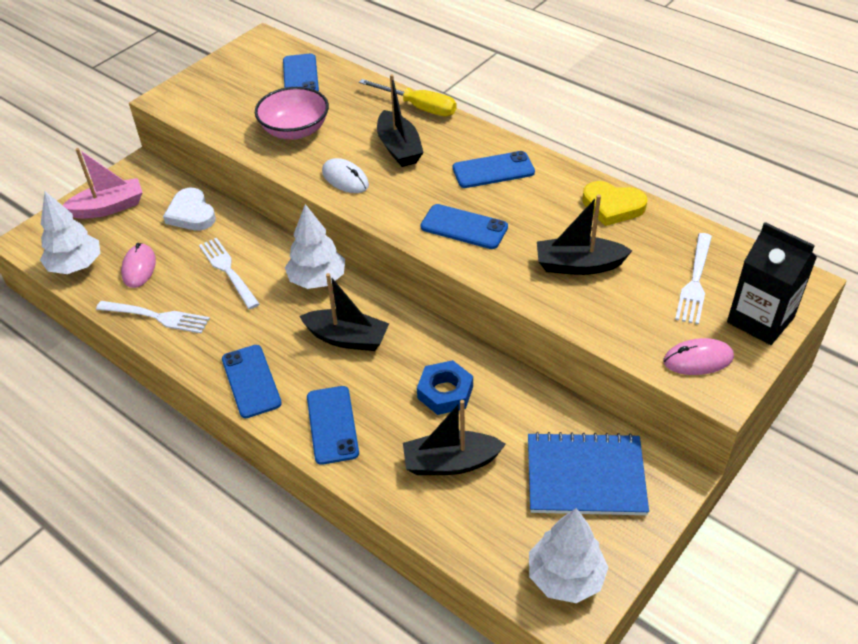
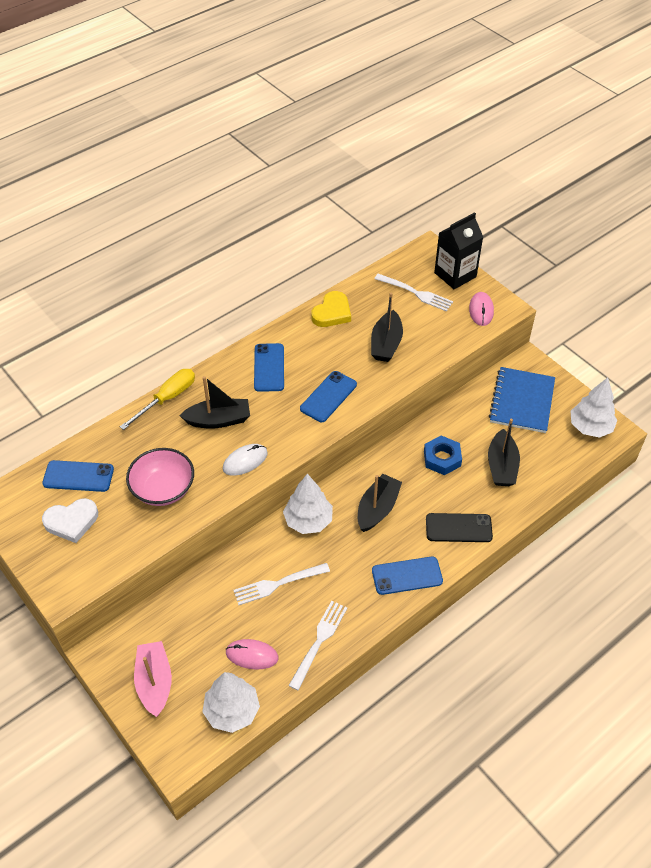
camera: 80 degrees left, 5 degrees up
white heart [163,188,216,231] -> white heart moved to [42,498,98,543]
blue phone [307,386,359,465] -> black phone [426,513,493,542]

